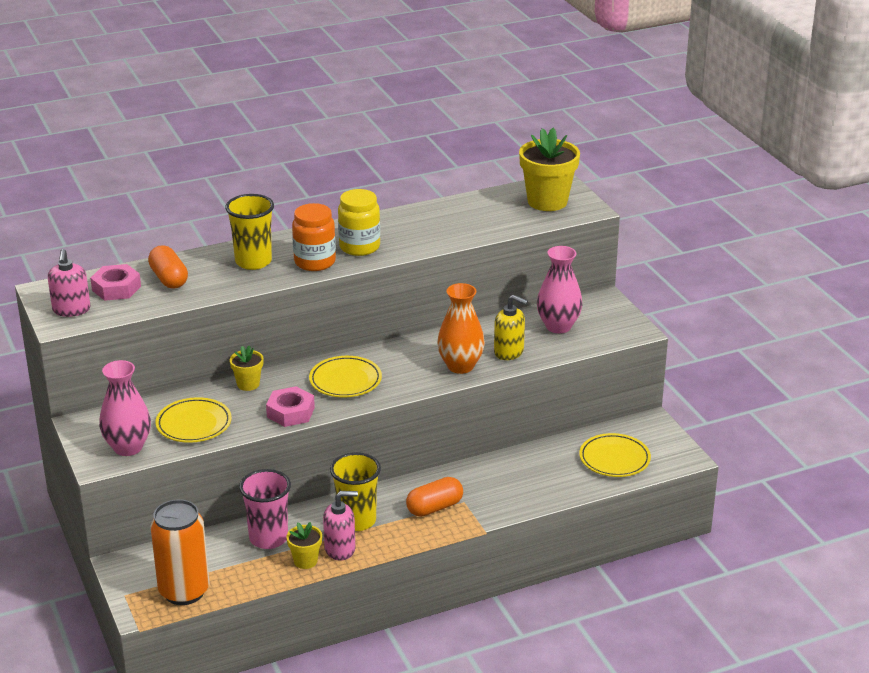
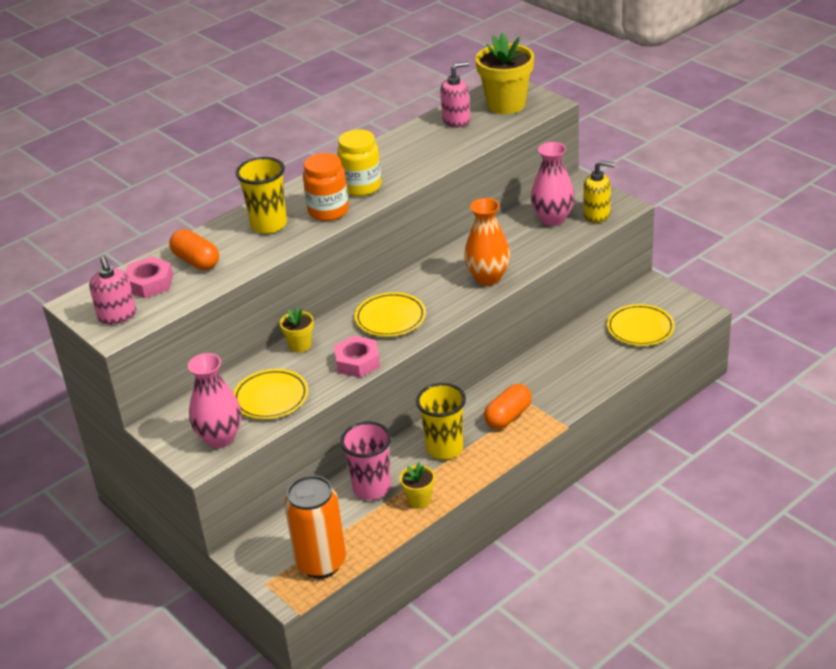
camera: 15 degrees left, 5 degrees up
pink soap dispenser [323,491,358,561] -> pink soap dispenser moved to [440,62,470,128]
yellow soap dispenser [494,295,528,360] -> yellow soap dispenser moved to [583,160,615,223]

